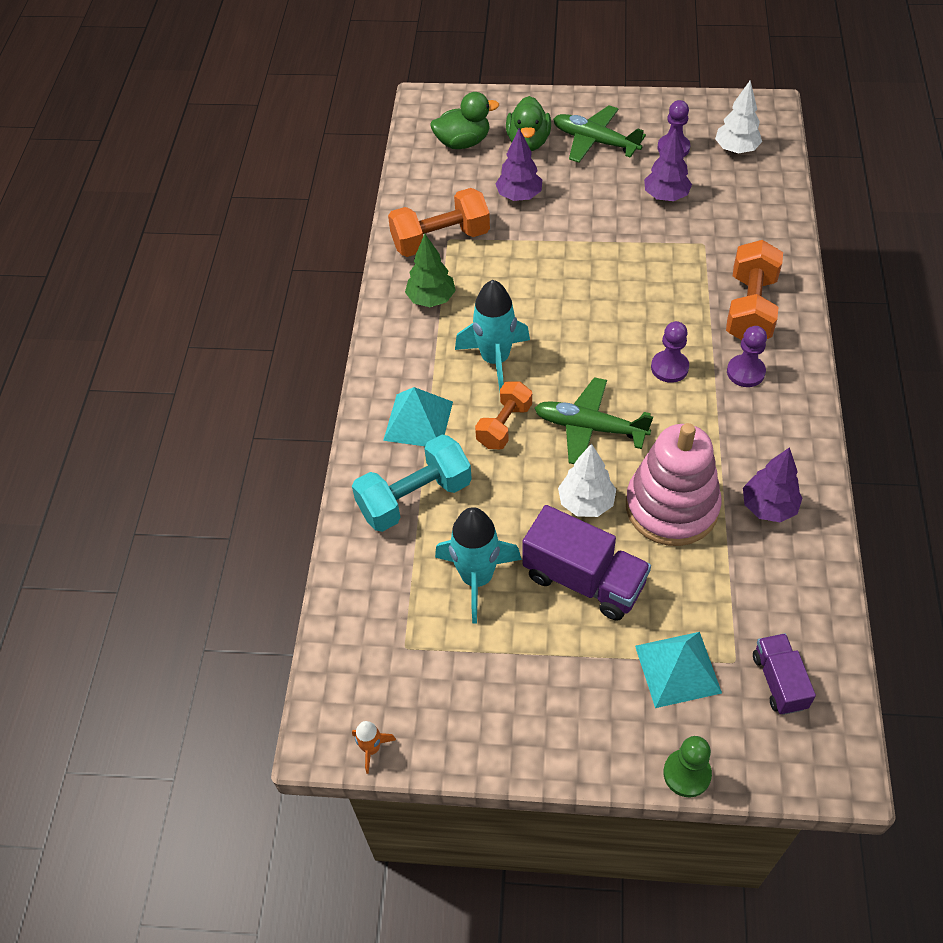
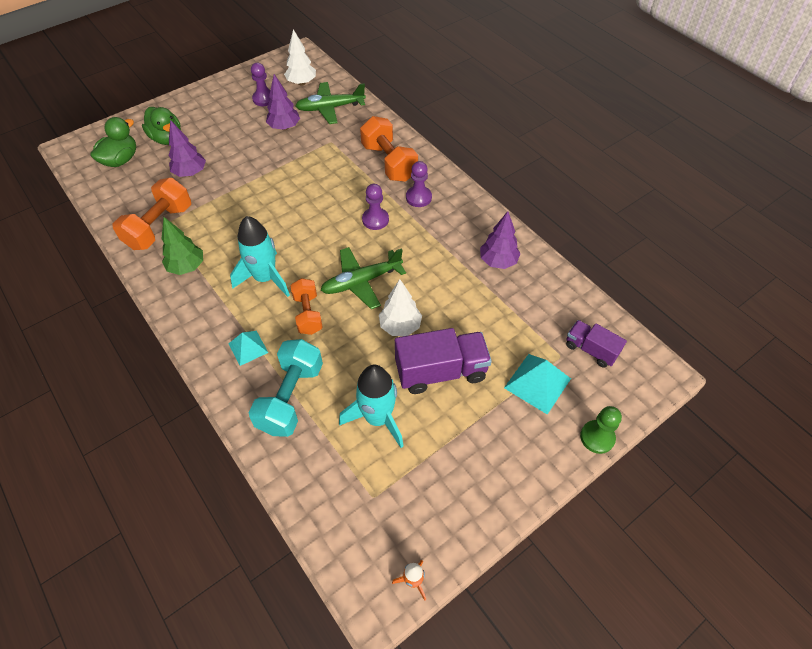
camera: 45 degrees left, 0 degrees up
turquoise pyramid [383,387,453,446] -> turquoise pyramid [228,331,268,366], size x0.64
green plane [553,105,646,163] -> green plane moved to [295,82,366,124]
pink stacking toy [626,423,722,546] -> none

